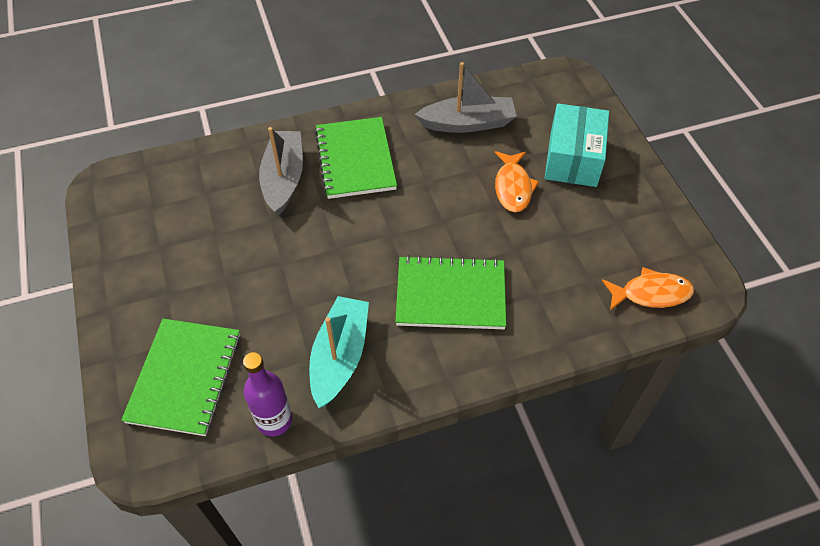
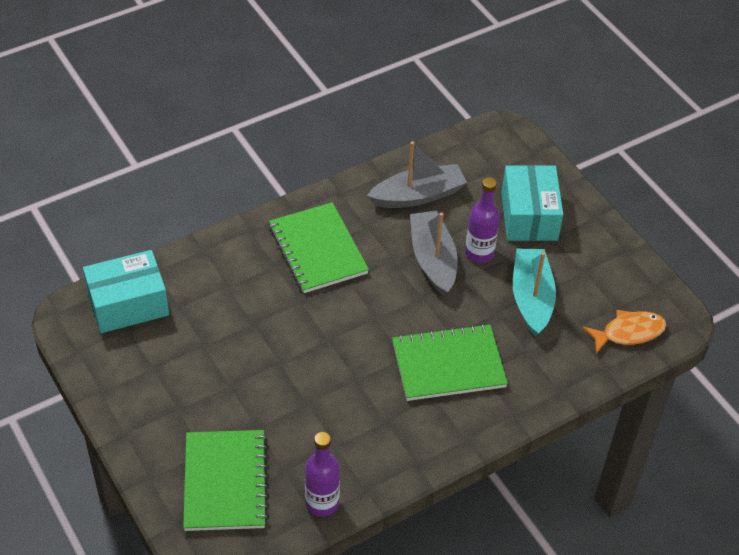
camera: 15 degrees left, 5 degrees down
grey boat [259,127,303,216] -> grey boat moved to [410,211,458,296]
turquoise boat [309,296,369,408] -> turquoise boat moved to [513,249,556,336]
orange fish [495,151,539,212] -> purple bottle [465,177,500,263]
none -> turquoise box [83,250,169,333]

